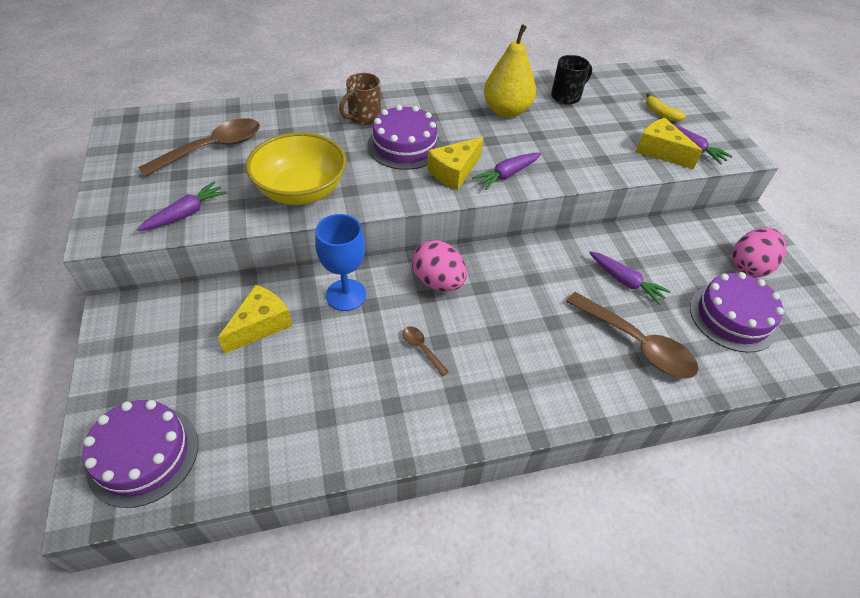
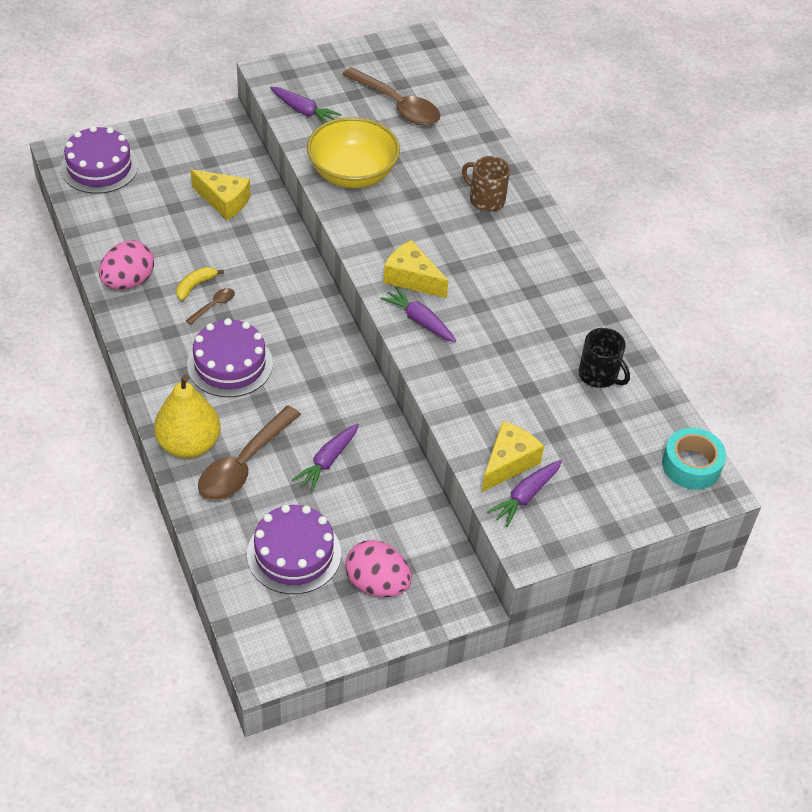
camera: 80 degrees right, 0 degrees up
blue goblet [315,214,366,311] -> none
purple cake [367,105,442,170] -> purple cake moved to [187,318,273,397]
pink egg [412,240,467,291] -> pink egg moved to [99,240,154,290]
yellow pear [484,24,536,118] -> yellow pear moved to [154,375,220,459]
yellow banana [646,93,686,121] -> yellow banana moved to [176,267,224,301]
none -> turquoise tape [662,428,726,490]

